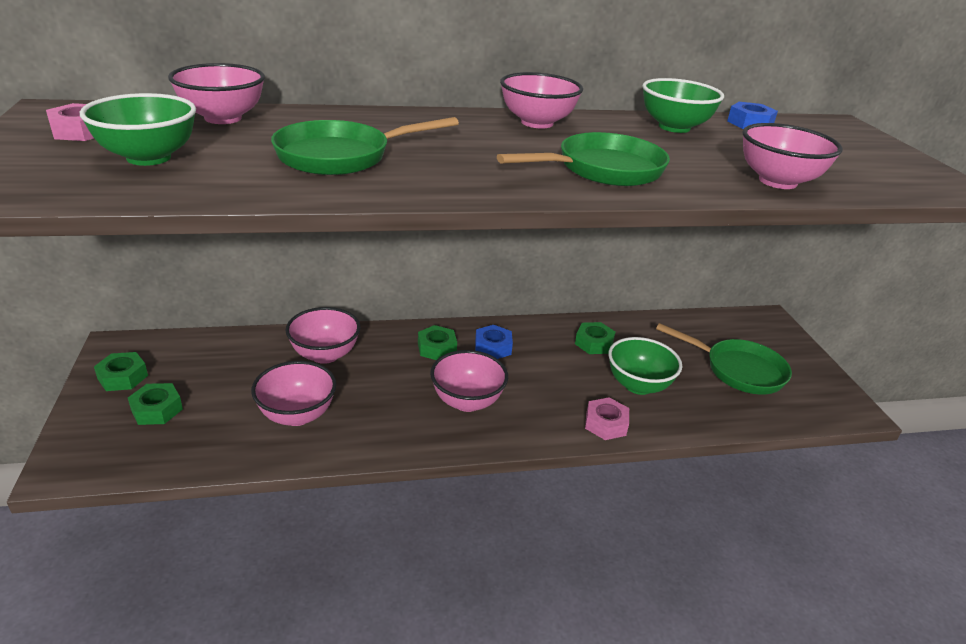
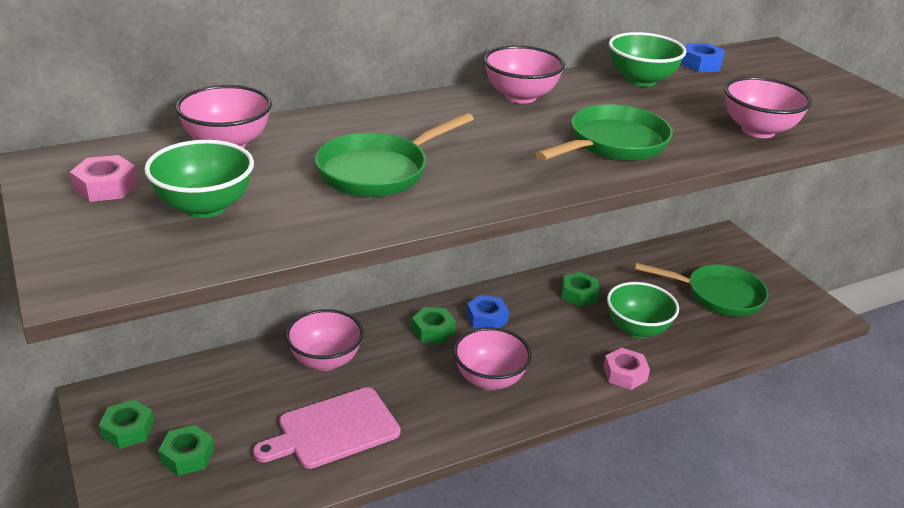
camera: 15 degrees left, 0 degrees up
pink bowl [251,361,336,426] -> pink cutting board [253,387,401,469]

